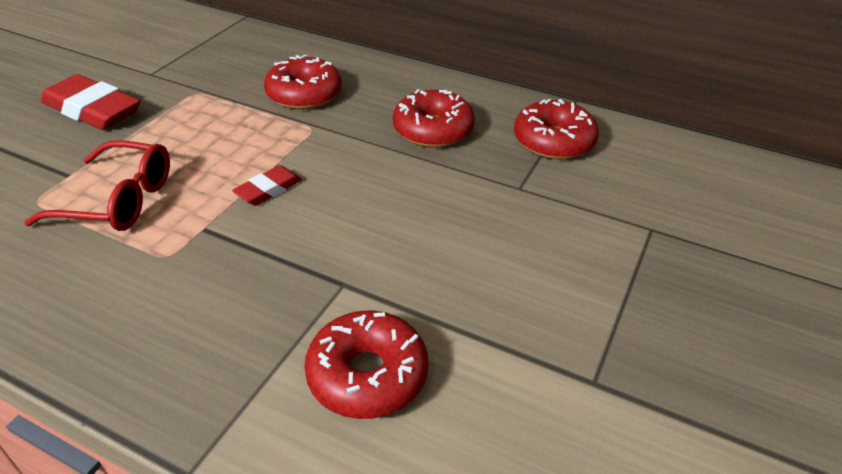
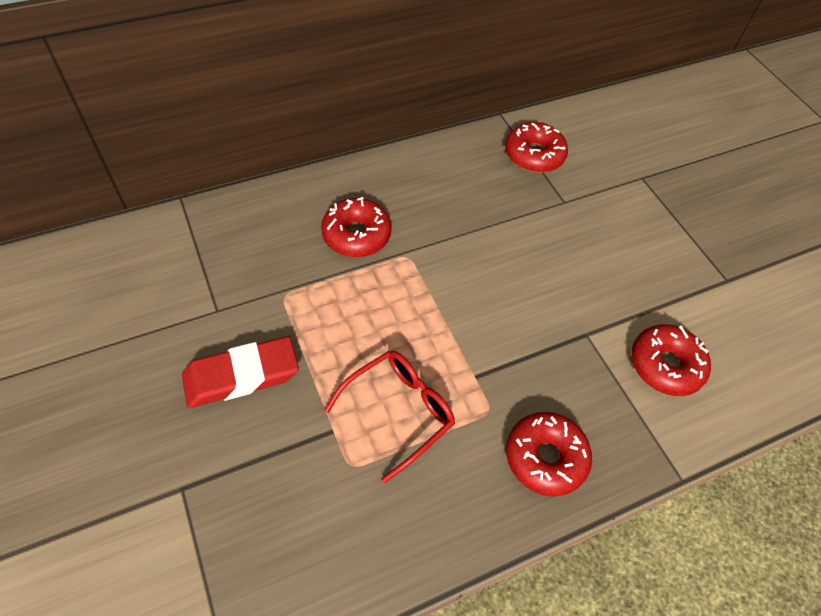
camera: 55 degrees left, 15 degrees up
red eraser [232,165,302,206] -> none
red donut [393,89,475,148] -> red donut moved to [506,412,592,497]

